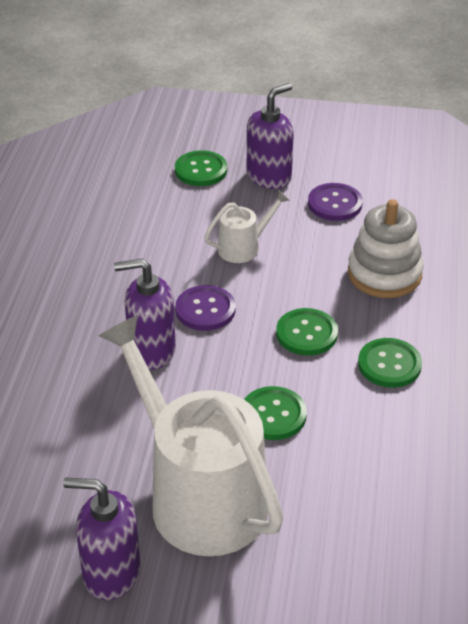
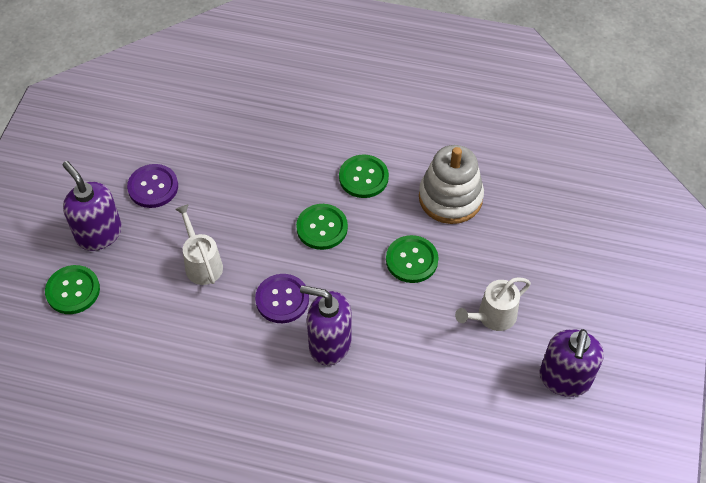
camera: 85 degrees left, 15 degrees up
white watering can [98,315,284,556] -> white watering can [455,277,531,331], size x0.44
purple soap dispenser [114,259,176,370] -> purple soap dispenser turned 105 degrees clockwise [300,285,351,366]
white stacking toy [348,199,424,298] -> white stacking toy moved to [419,145,484,224]

